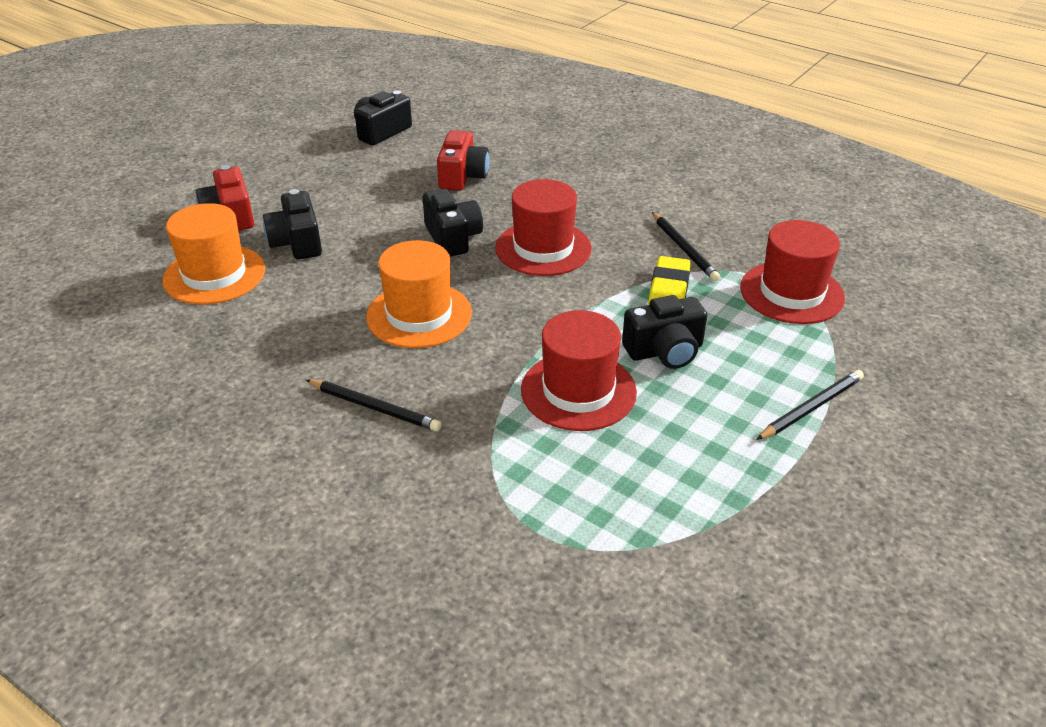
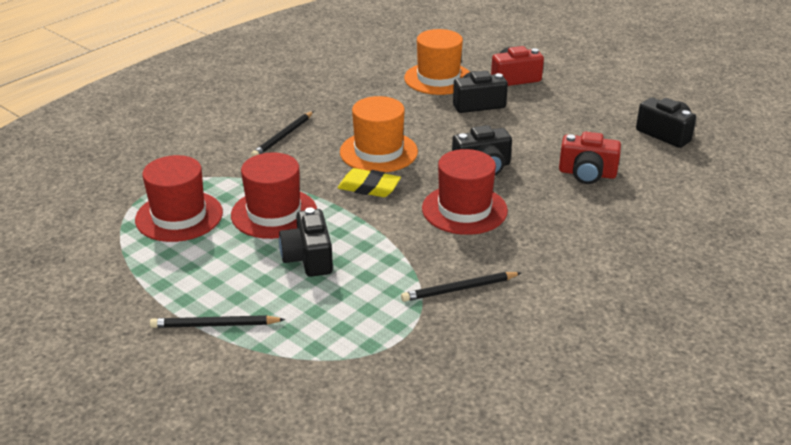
camera: 95 degrees right, 5 degrees down
yellow eraser [648,256,691,305] -> yellow eraser moved to [338,168,401,197]
red hat [740,220,845,324] -> red hat moved to [135,155,223,242]
black pencil [756,370,864,440] -> black pencil turned 120 degrees clockwise [150,315,285,328]

